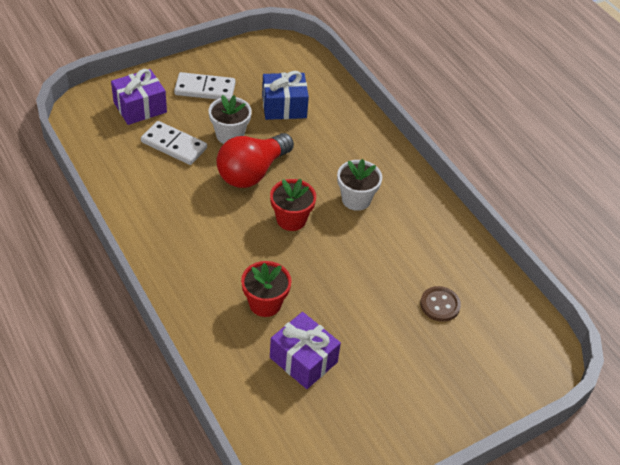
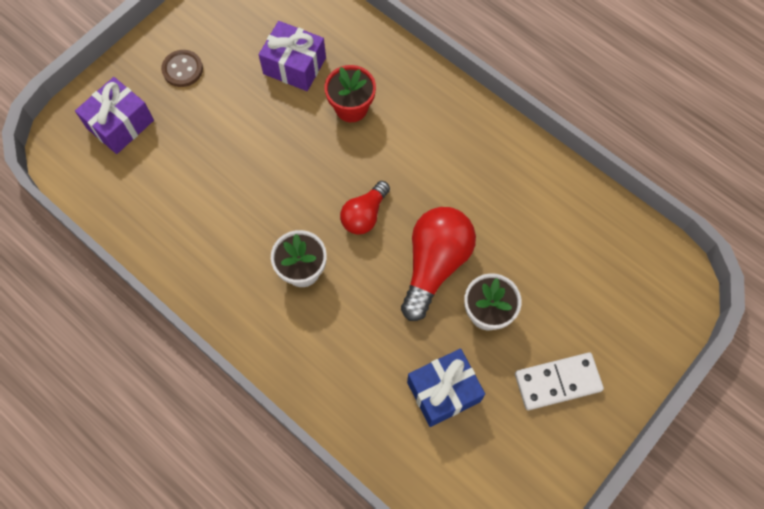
camera: 165 degrees right, 20 degrees up
purple gift [111,69,167,125] -> purple gift moved to [75,77,154,154]
white domino [141,121,207,165] -> none
red flower pot [270,179,316,231] -> red light bulb [340,181,390,235]
brown button [420,286,461,322] -> brown button moved to [161,50,203,87]

